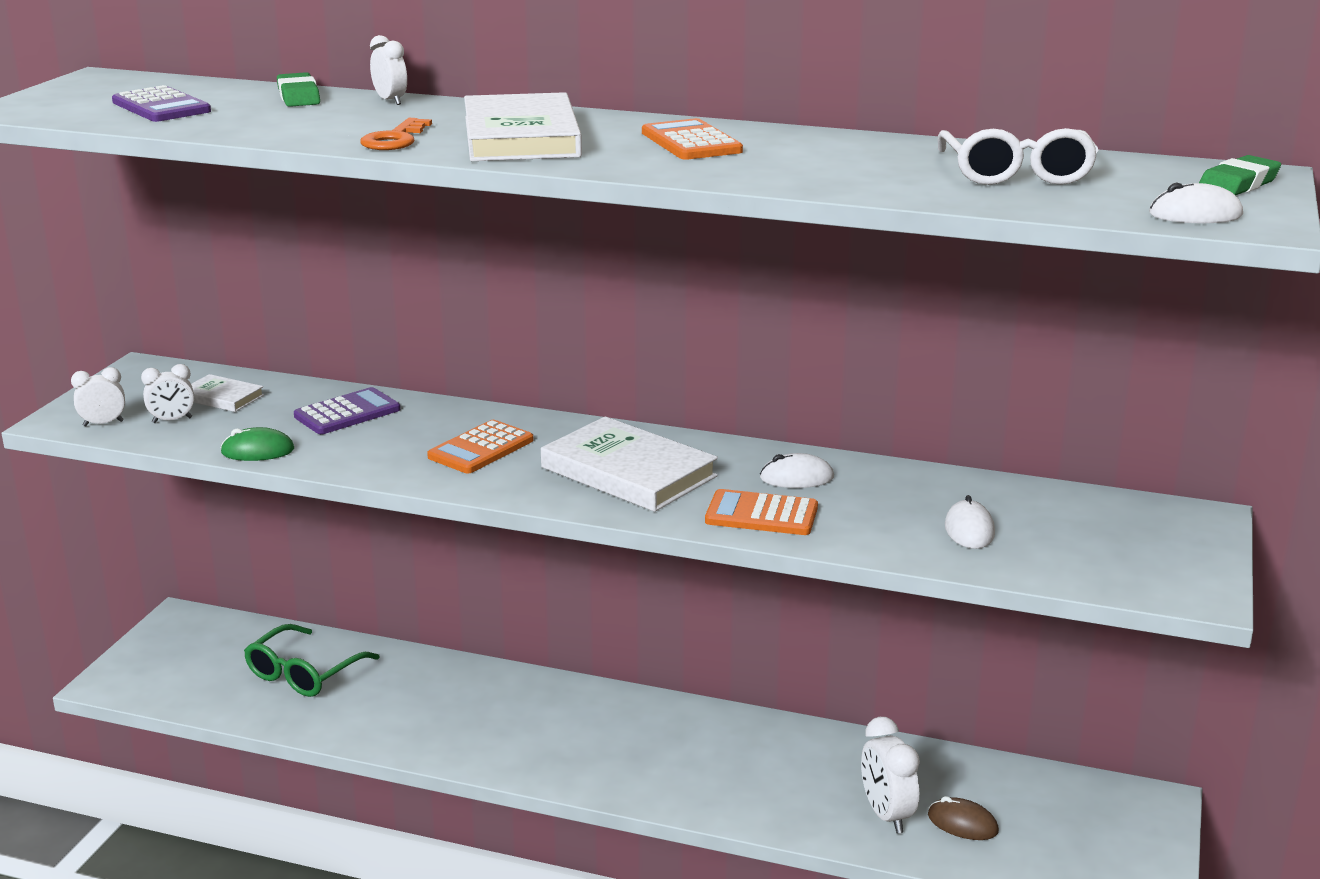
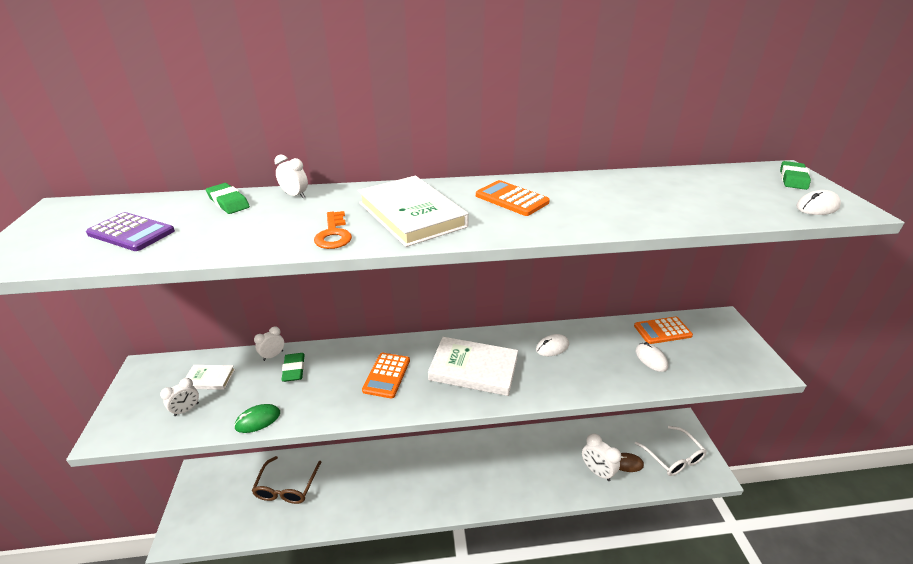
camera: 25 degrees left, 10 degrees up
white clock [71,367,125,427] -> white clock moved to [254,327,284,361]
green glasses [244,624,380,697] -> brown glasses [252,456,321,504]
purple calculator [294,387,400,434] -> green eraser [282,353,305,382]
orange calculator [705,489,818,535] -> orange calculator moved to [634,316,693,344]
white glasses [938,128,1099,185] -> white glasses moved to [635,426,706,476]

